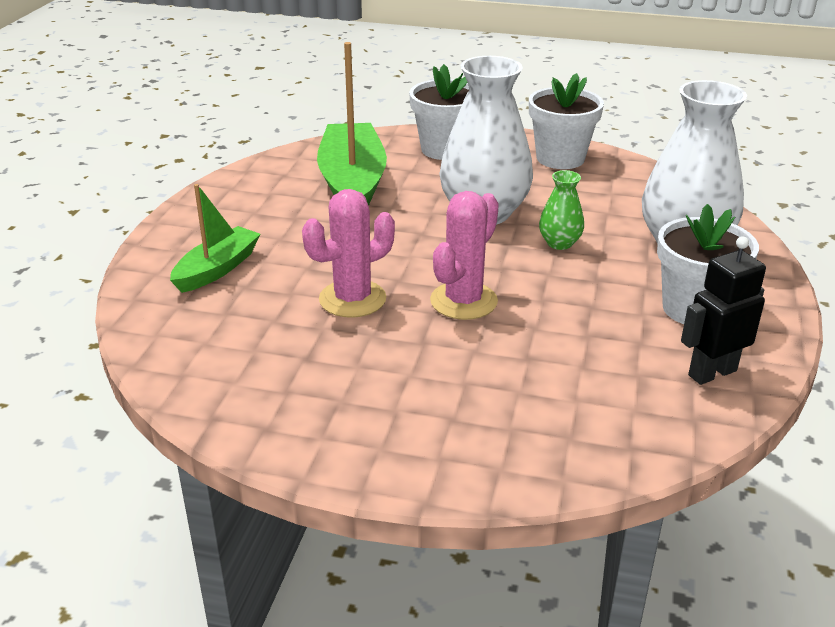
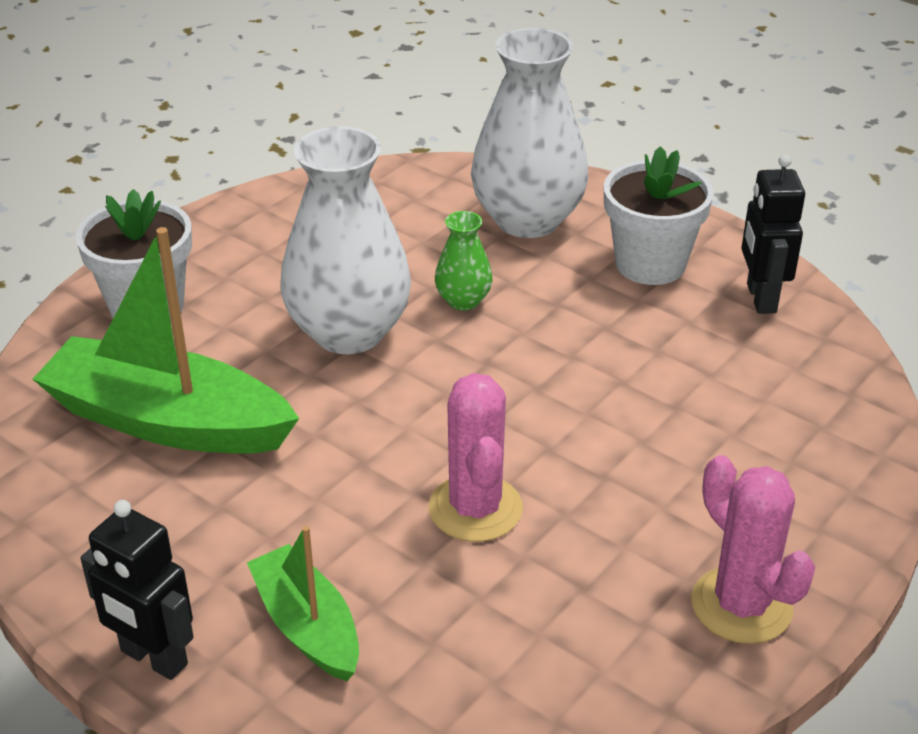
camera: 65 degrees left, 5 degrees up
pink cactus [430,191,499,320] -> pink cactus moved to [691,455,815,644]
white flower pot [529,73,604,169] -> none
none -> black robot [80,500,194,680]

